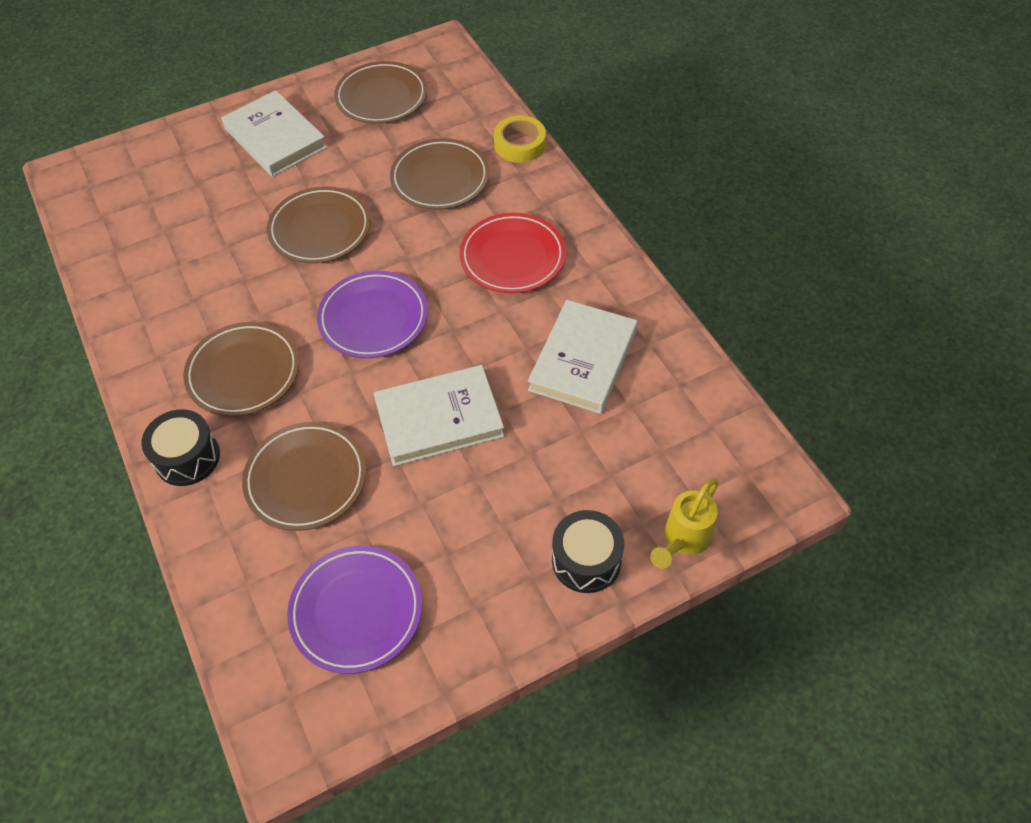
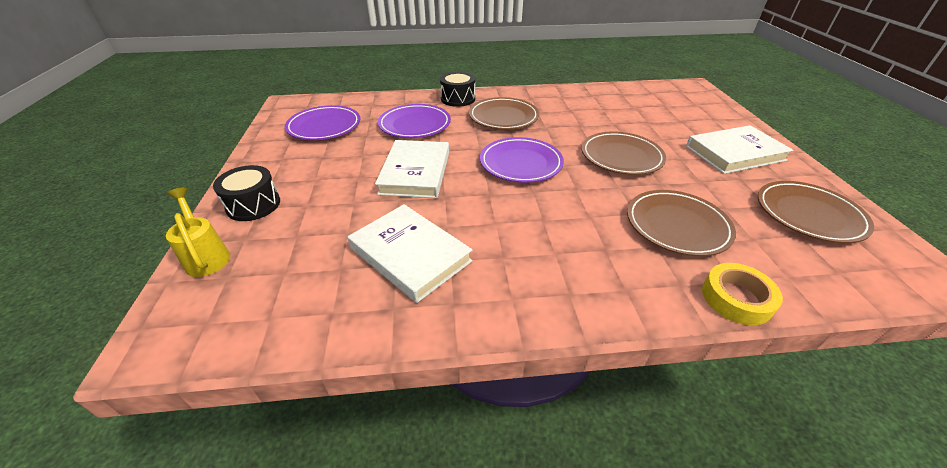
camera: 110 degrees right, 15 degrees down
brown plate [242,422,366,531] -> purple plate [378,104,451,138]
red plate [460,213,566,293] -> none

